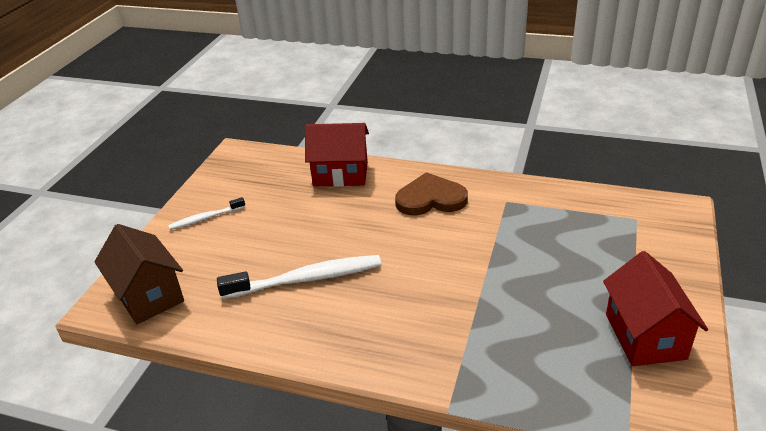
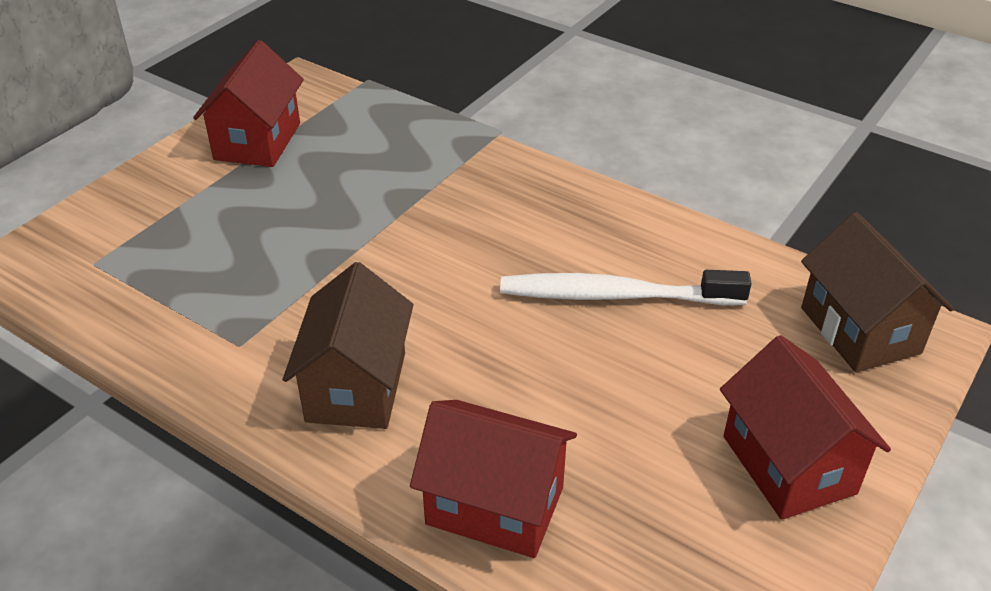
camera: 165 degrees left, 5 degrees up
white toothbrush [169,197,245,230] -> red house [720,335,891,520]
brown heart [395,172,468,216] -> brown house [283,262,413,429]

